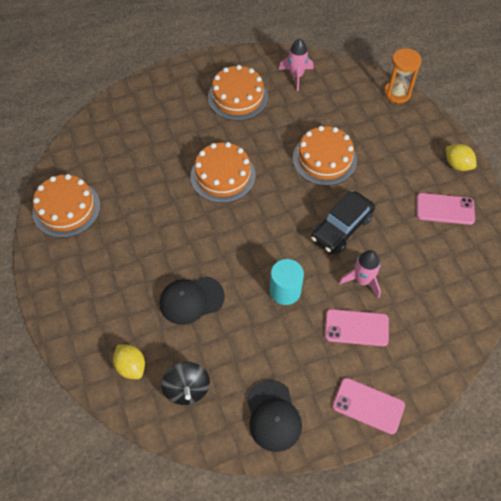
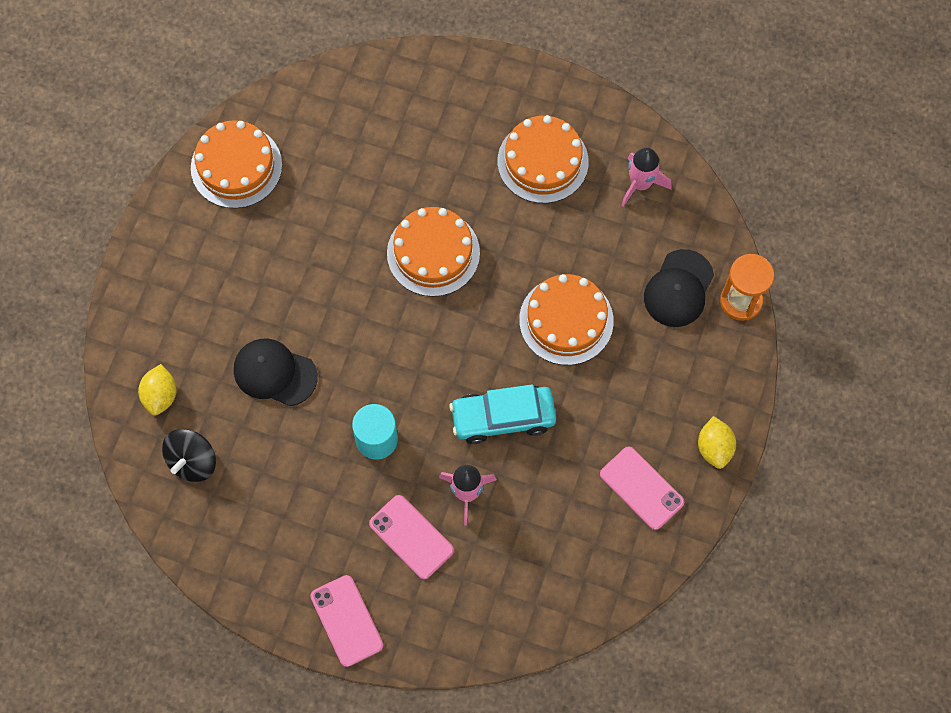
camera: 40 degrees right, 10 degrees up
black cap [246,380,302,452] -> black cap moved to [644,249,714,327]
black car [311,191,375,254] -> turquoise car [449,384,556,444]

